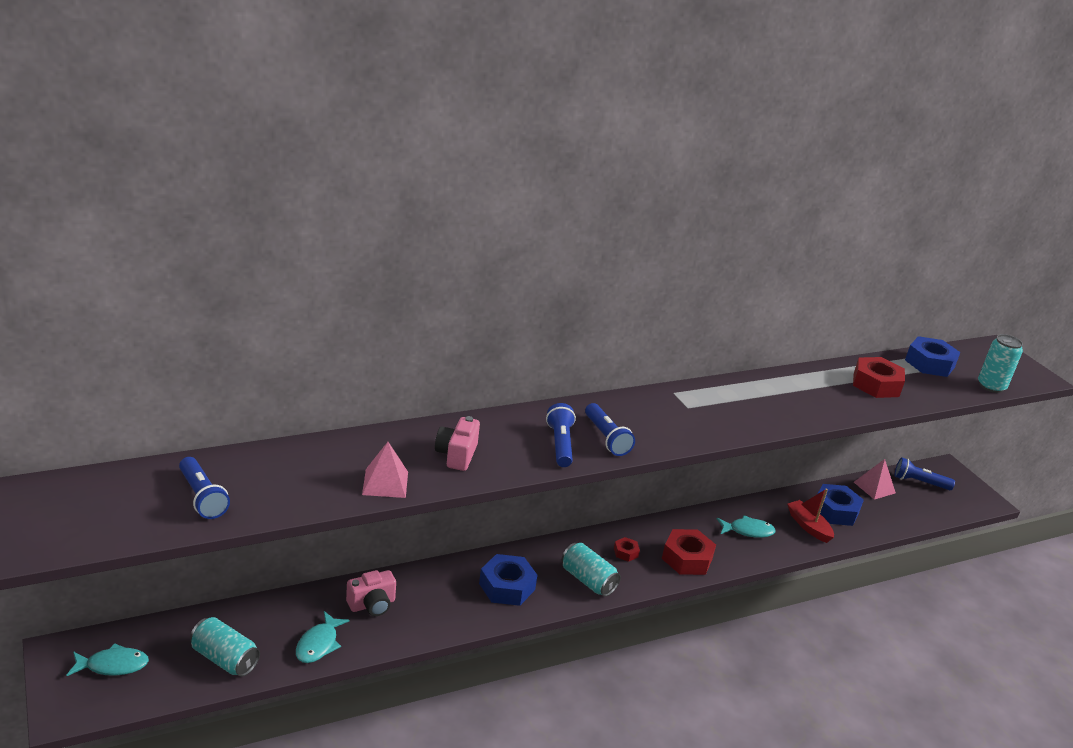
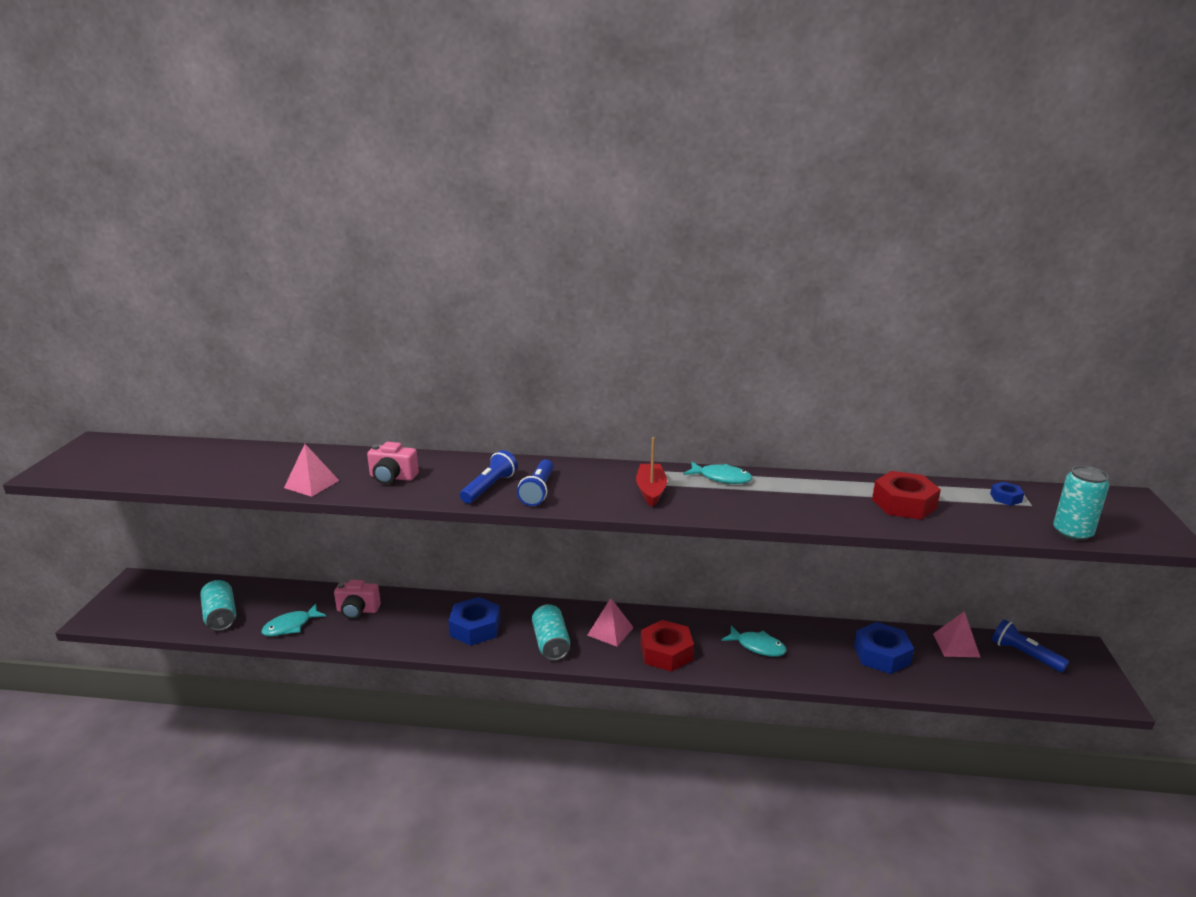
camera: 35 degrees right, 5 degrees down
turquoise fish [67,643,149,676] -> turquoise fish moved to [683,462,752,484]
blue flashlight [179,457,230,519] -> none
pink camera [435,416,480,471] -> pink camera turned 120 degrees counterclockwise [367,442,419,484]
red nut [614,537,640,562] -> pink pyramid [587,598,634,647]
red boat [787,489,834,543] -> red boat moved to [636,437,667,507]
blue nut [905,336,961,377] -> blue nut [990,482,1024,506], size x0.49

